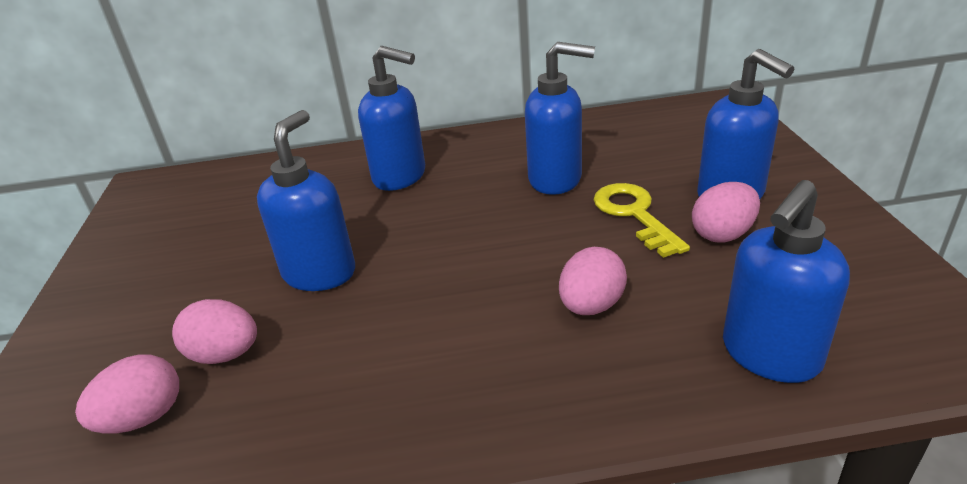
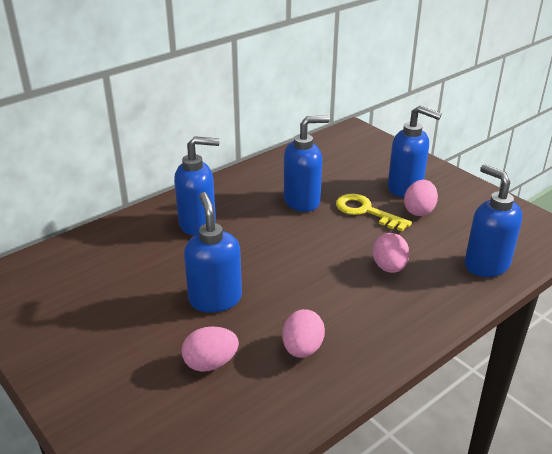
camera: 35 degrees left, 0 degrees up
pink egg [75,354,179,434] -> pink egg moved to [282,309,325,358]
blue soap dispenser [723,180,850,383] -> blue soap dispenser turned 135 degrees clockwise [465,164,522,277]

